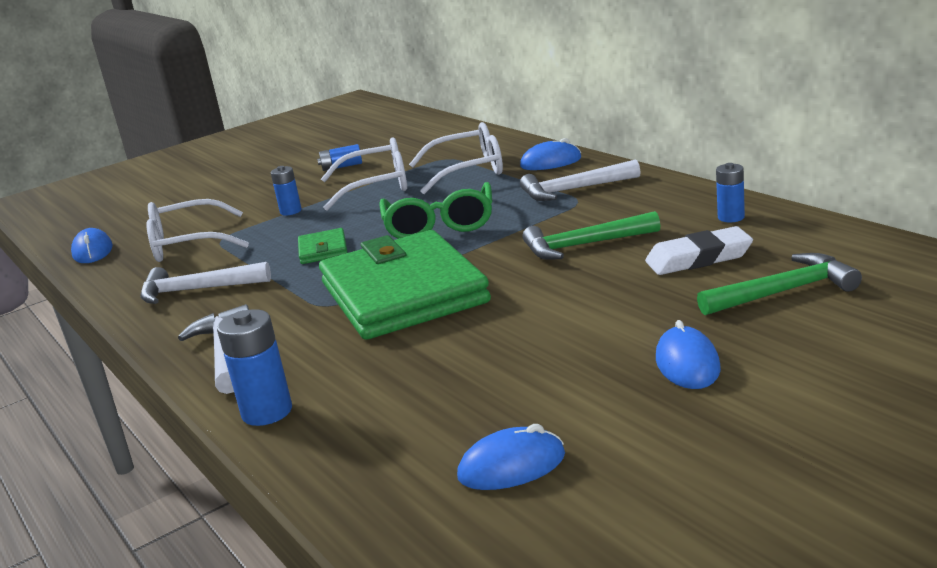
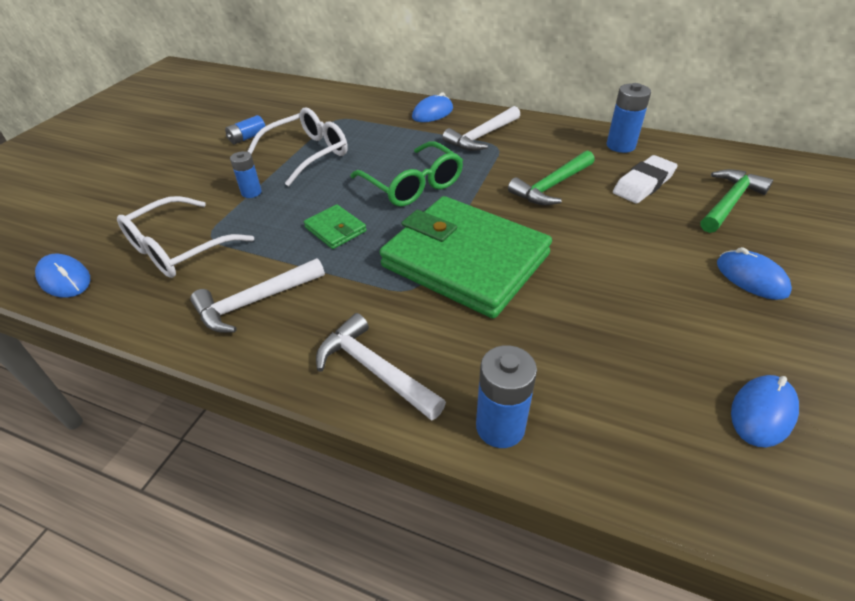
camera: 35 degrees left, 20 degrees up
white glasses [409,122,503,194] -> none
blue battery [716,163,745,222] -> blue battery [607,83,651,153], size x1.54

